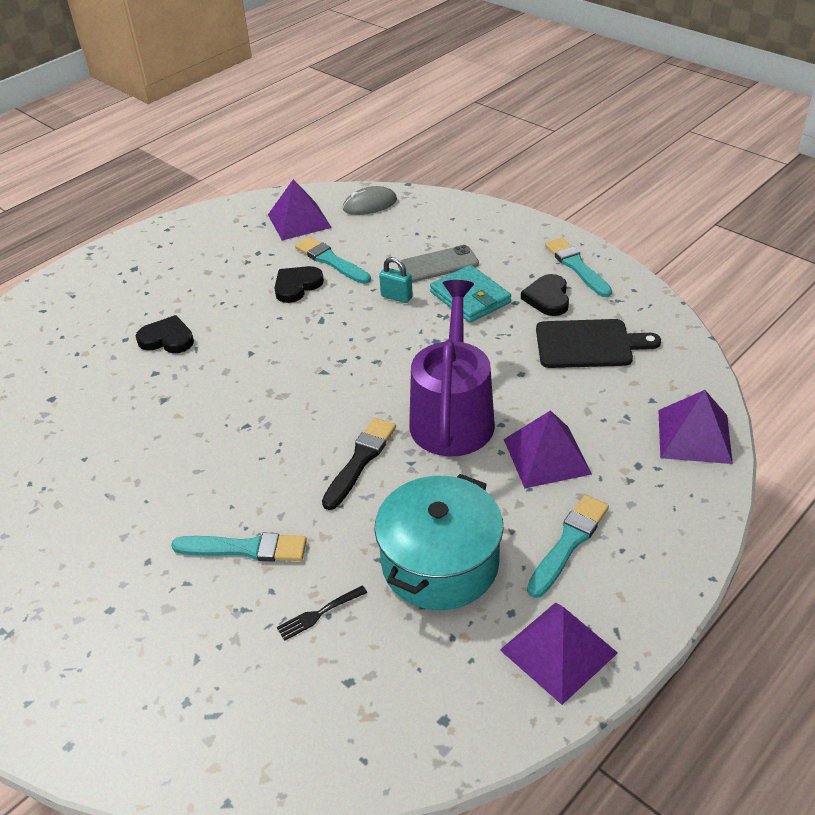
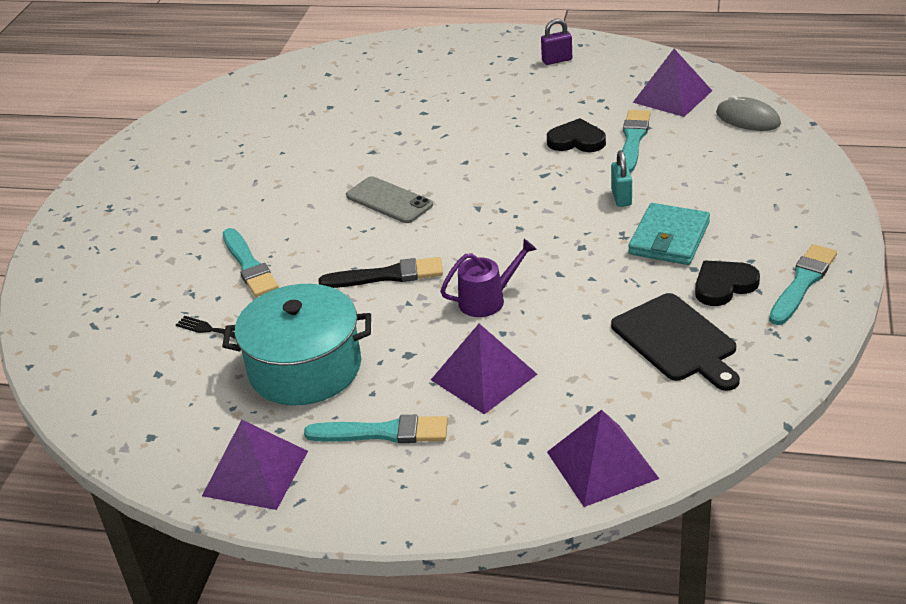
camera: 60 degrees right, 5 degrees down
black heart [136,315,194,353] -> none
grey phone [398,245,479,282] -> grey phone moved to [346,176,433,223]
purple watering can [409,280,495,456] -> purple watering can [440,239,537,317], size x0.50
none -> purple padlock [541,19,572,65]

